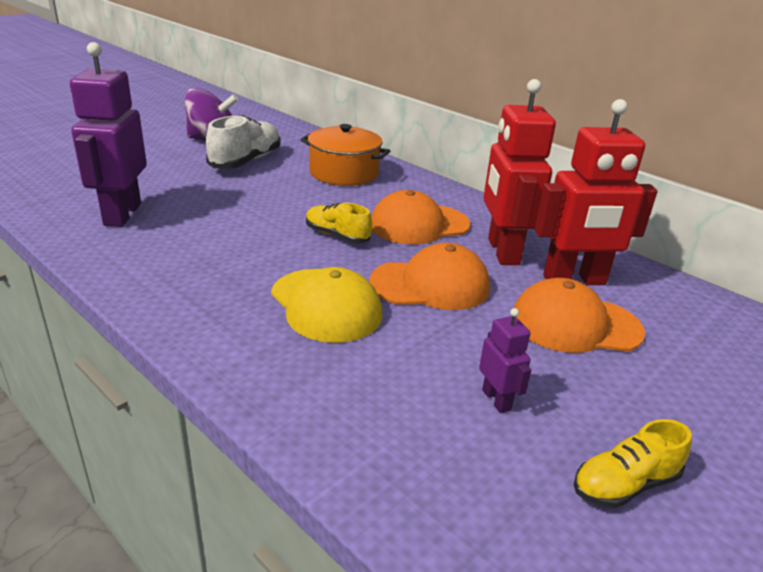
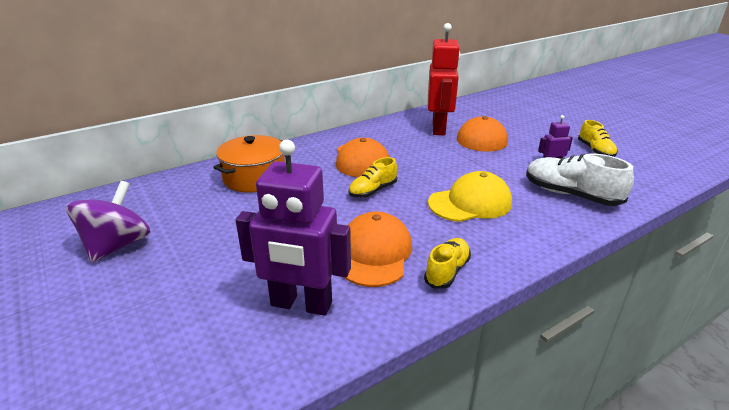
camera: 75 degrees left, 0 degrees up
white shoe [206,115,281,169] -> white shoe moved to [526,153,634,206]
orange cap [370,243,490,310] -> orange cap moved to [344,211,412,287]
red robot [483,79,556,265] -> none
none -> yellow shoe [424,238,471,289]

